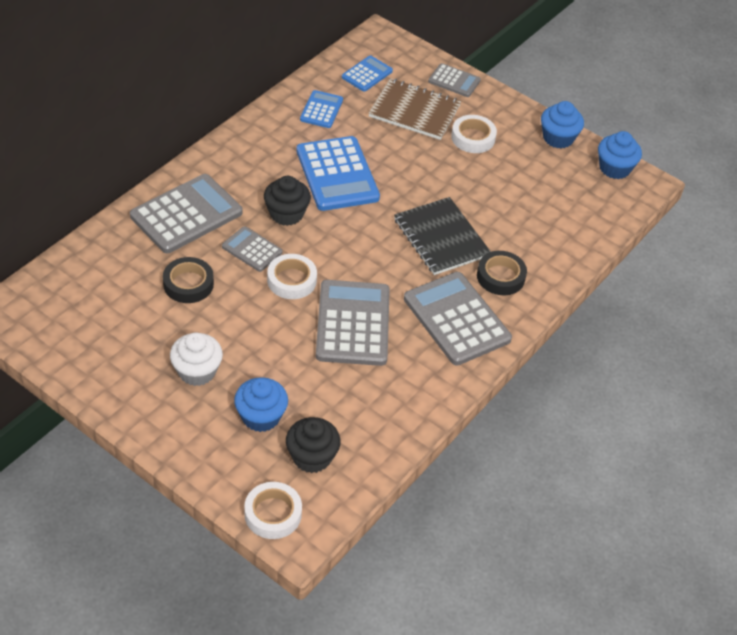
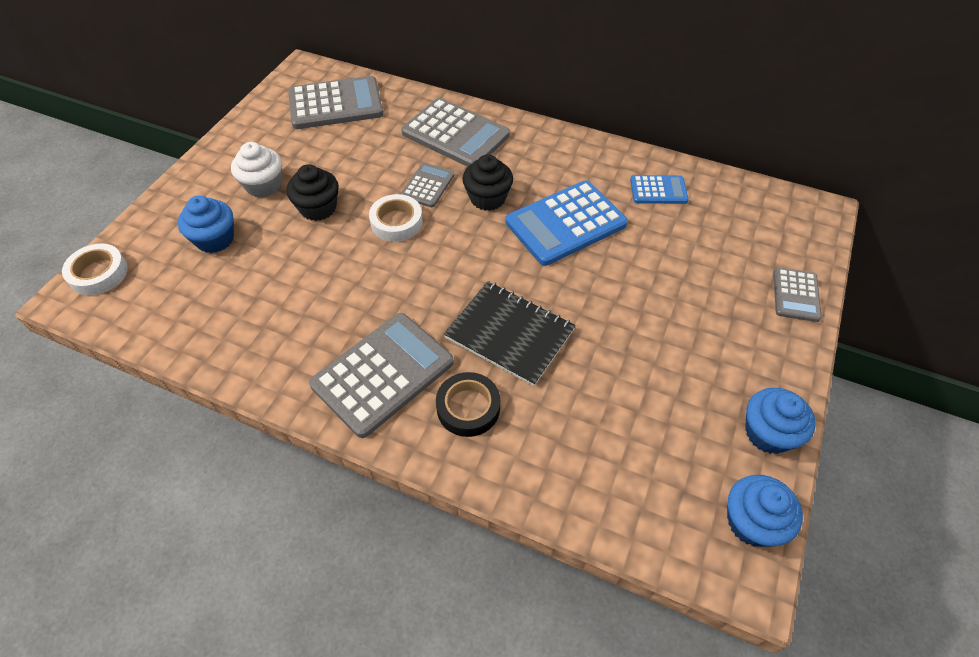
camera: 80 degrees right, 5 degrees up
black tape [163,257,214,303] -> none
black cupcake [286,417,341,473] -> black cupcake moved to [286,164,339,221]
grey calculator [316,280,390,366] -> grey calculator moved to [288,76,383,129]
blue calculator [342,56,393,92] -> none
brown notebook [369,78,461,140] -> none
black notebook [394,197,491,275] -> black notebook turned 75 degrees clockwise [444,281,576,386]
white tape [451,115,497,153] -> none

